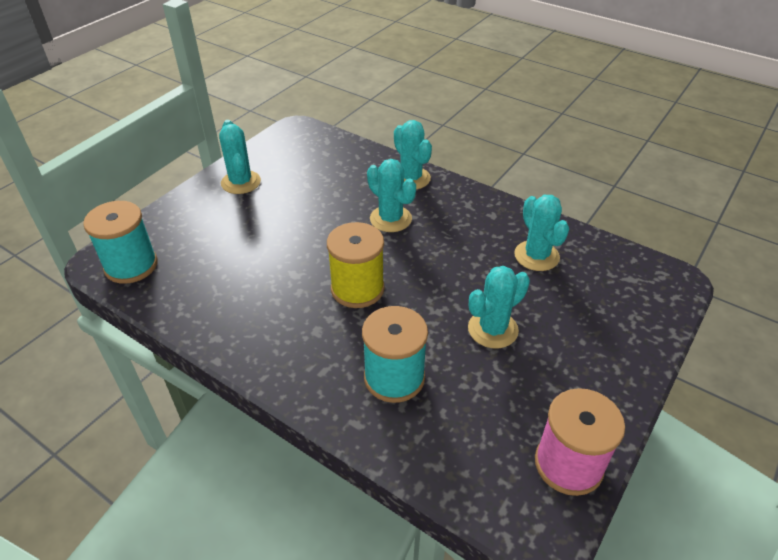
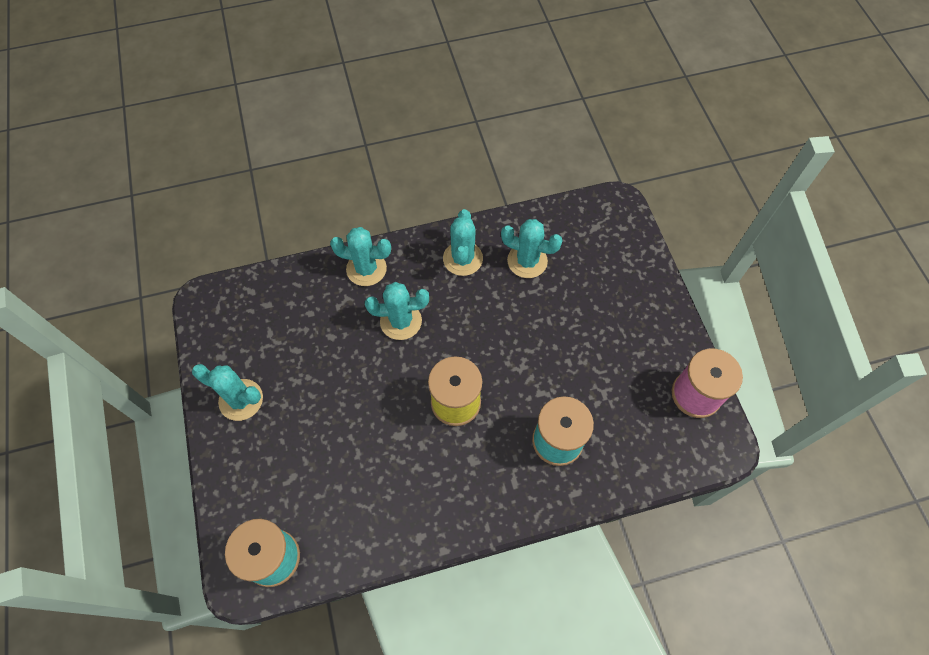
camera: 50 degrees left, 20 degrees up
turquoise cactus [468,266,530,348] -> turquoise cactus moved to [443,209,483,276]

